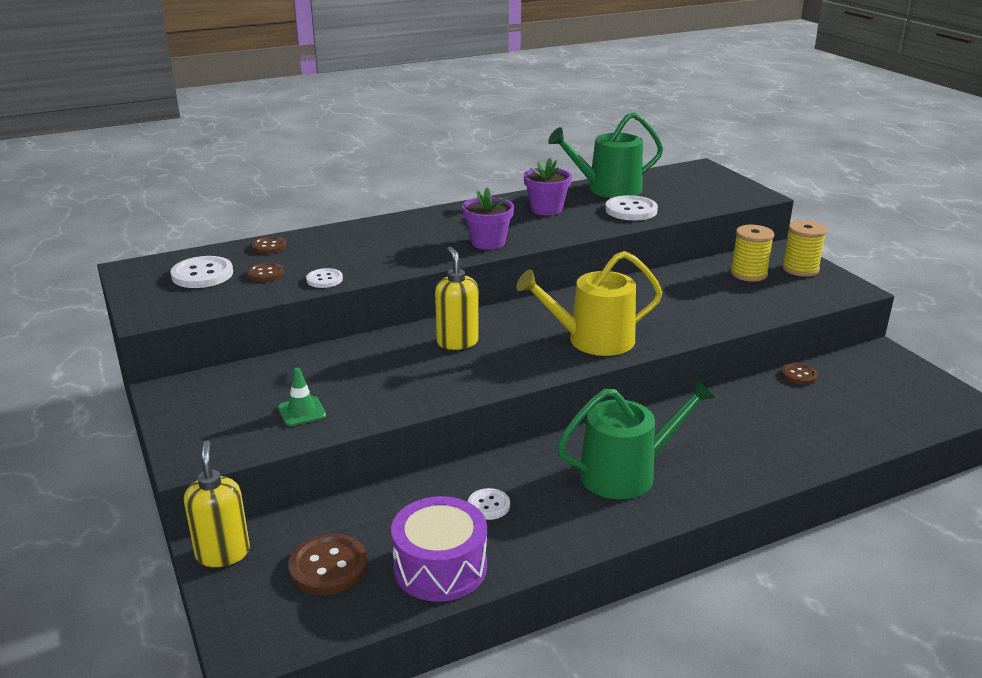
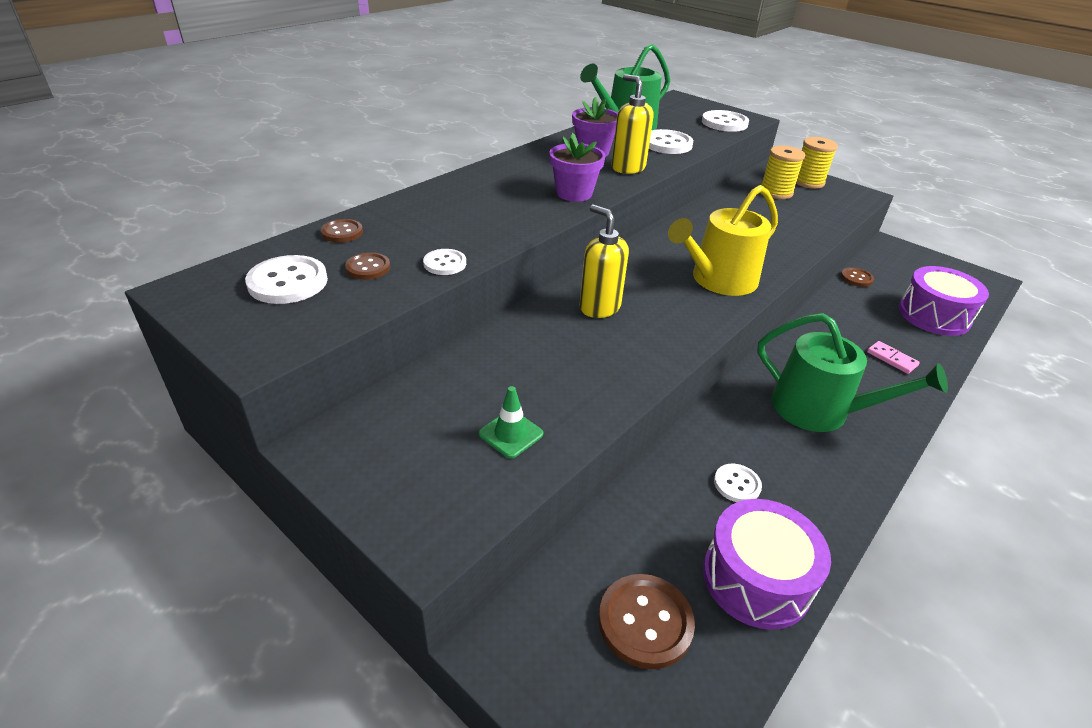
camera: 25 degrees left, 10 degrees up
yellow soap dispenser [184,440,250,567] -> yellow soap dispenser moved to [611,74,654,174]
green watering can [557,379,715,499] -> green watering can turned 75 degrees clockwise [757,313,948,432]
none -> white button [702,110,749,132]
none -> pink domino [867,341,920,374]
none -> purple drum [898,266,989,336]

